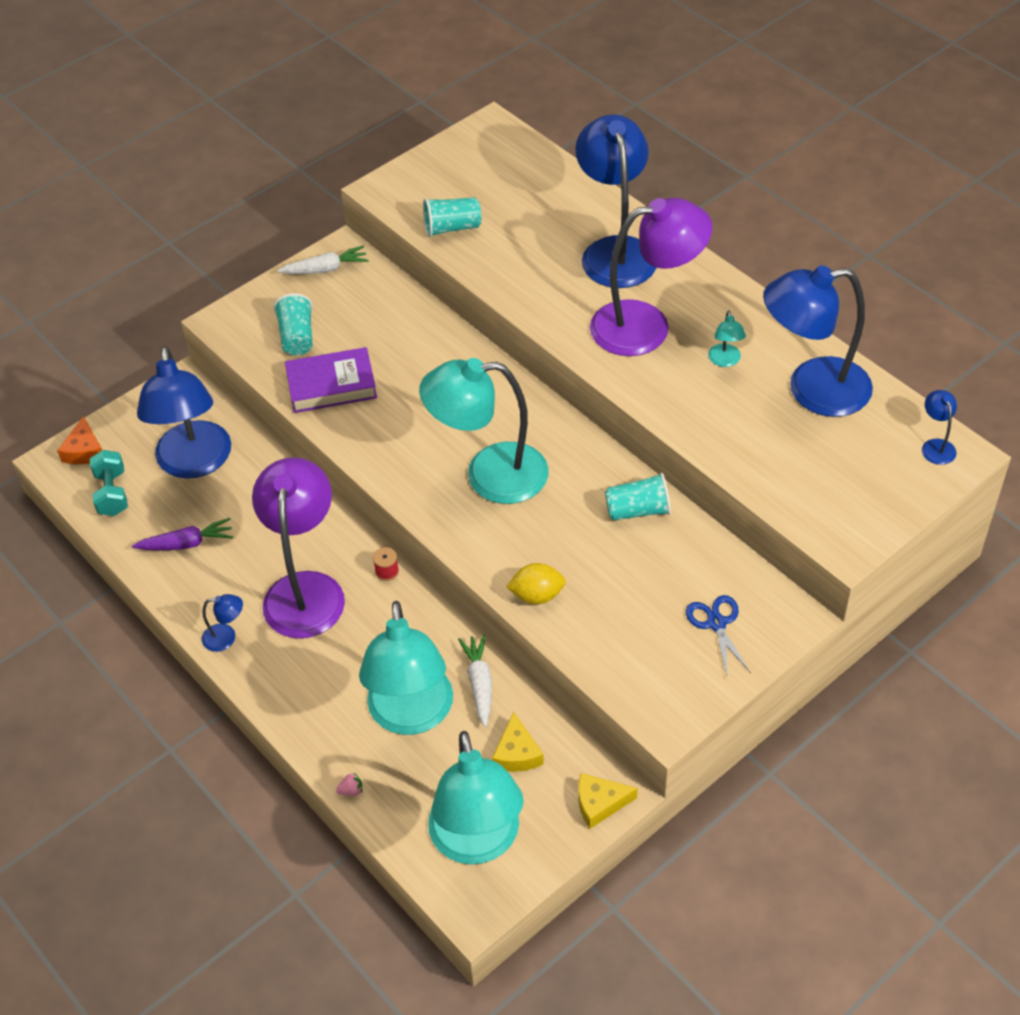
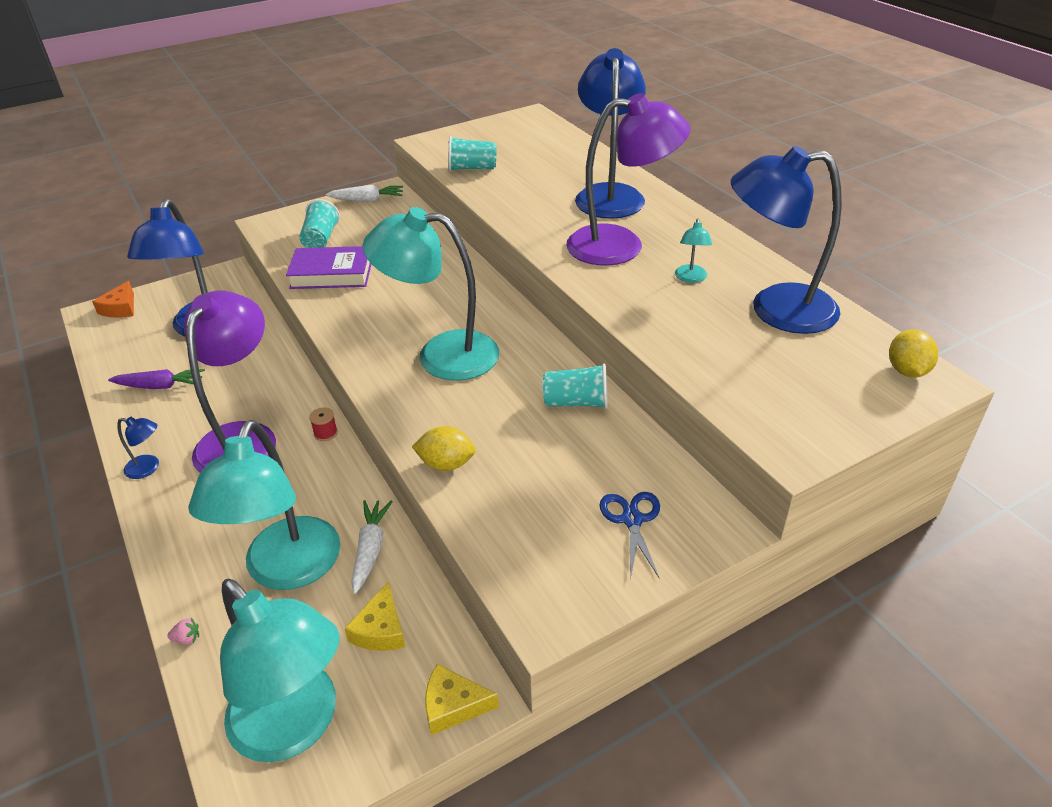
camera: 10 degrees right, 10 degrees down
turquoise dumbbell [90,450,128,516] -> none
turquoise lamp [428,731,524,865] -> turquoise lamp turned 45 degrees counterclockwise [220,578,340,762]
blue lamp [922,390,957,465] -> yellow lemon [889,329,938,378]

